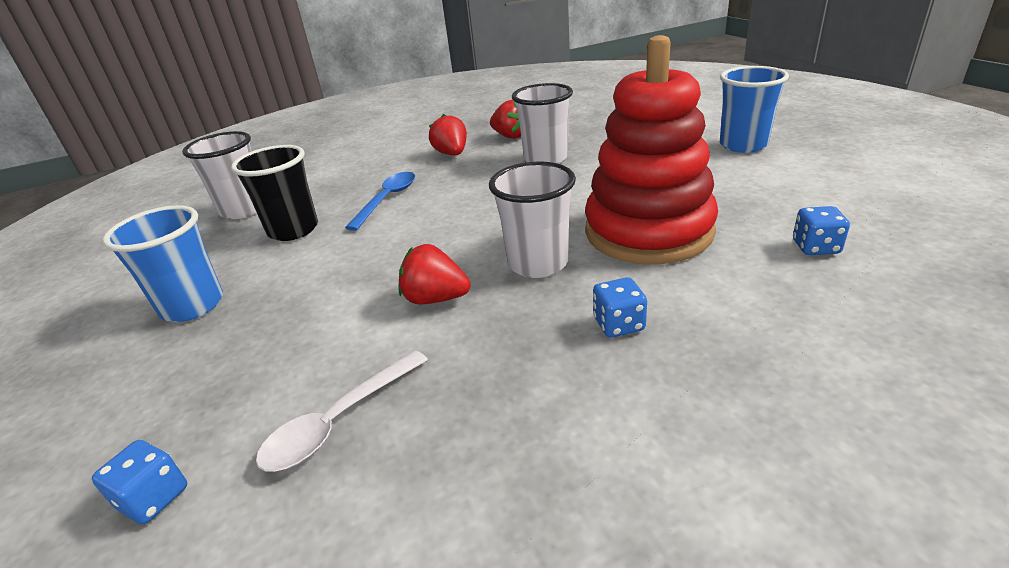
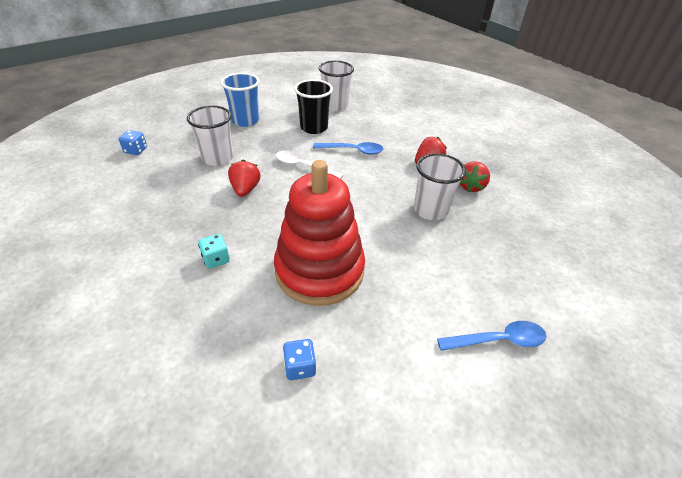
camera: 70 degrees right, 10 degrees up
white spoon [256,350,428,472] -> white spoon moved to [276,150,343,179]
white cup [489,161,576,278] -> white cup moved to [187,105,233,166]
blue dice [593,277,647,338] -> turquoise dice [198,234,230,269]
blue cup [720,66,789,153] -> blue spoon [437,321,546,351]

